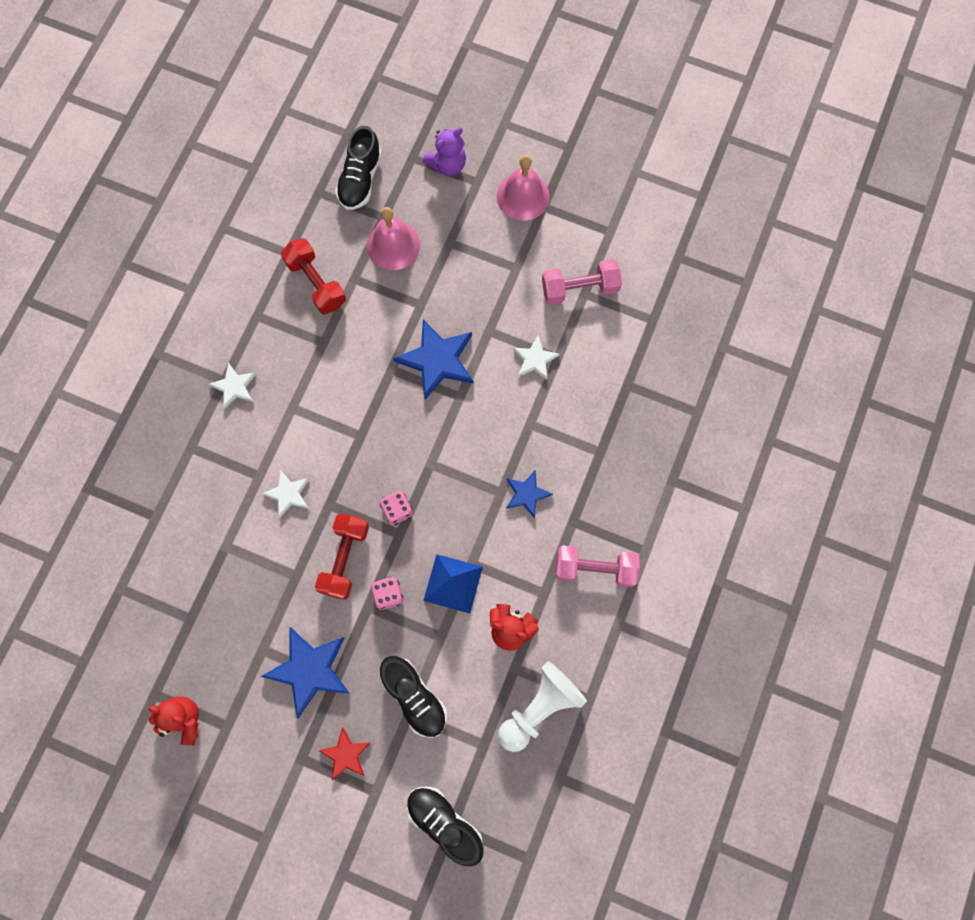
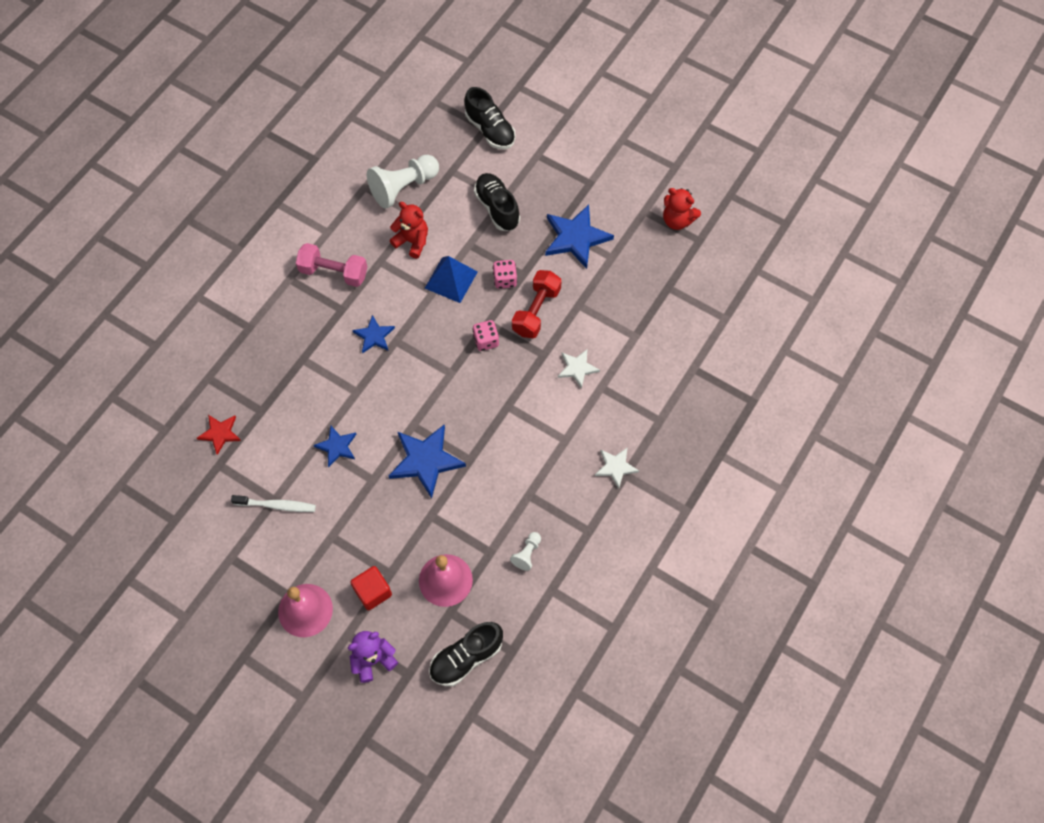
camera: 170 degrees left, 10 degrees down
red dumbbell [281,238,346,314] -> white pawn [510,532,541,571]
red star [318,727,370,780] -> red star moved to [197,415,241,455]
black shoe [335,126,382,210] -> black shoe turned 150 degrees counterclockwise [429,622,503,686]
white star [513,335,560,380] -> blue star [313,426,356,467]
pink dumbbell [542,259,622,305] -> white toothbrush [231,495,316,512]
none -> red cube [350,566,392,610]

